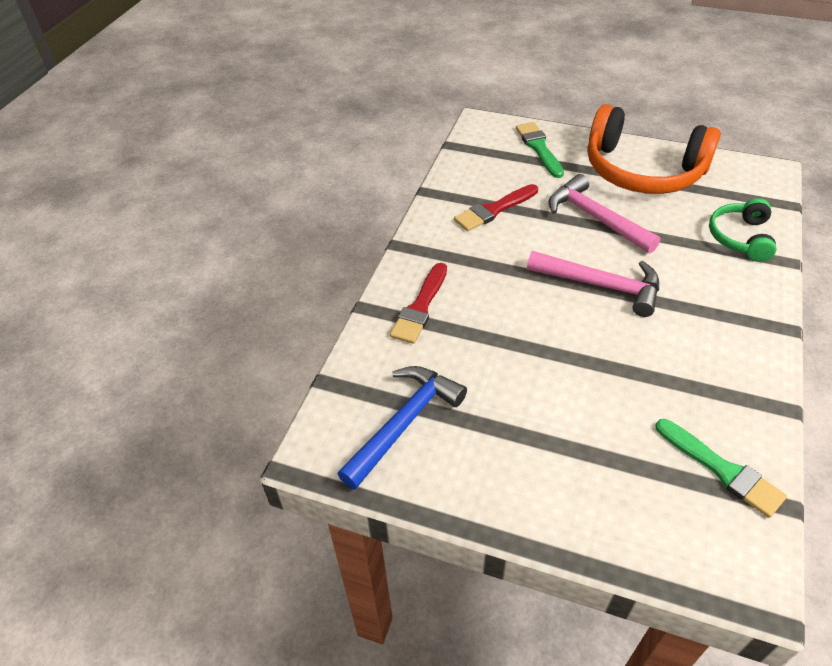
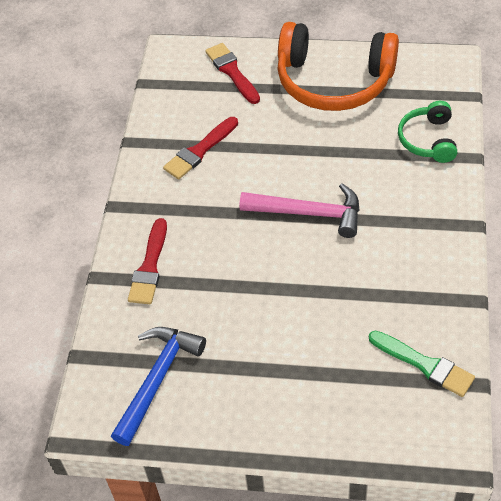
camera: 10 degrees left, 5 degrees up
green brush [516,122,564,178] -> red brush [205,43,260,104]
pink hammer [549,174,661,254] -> none

